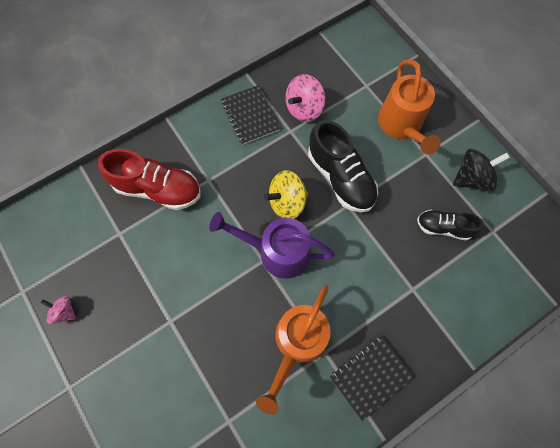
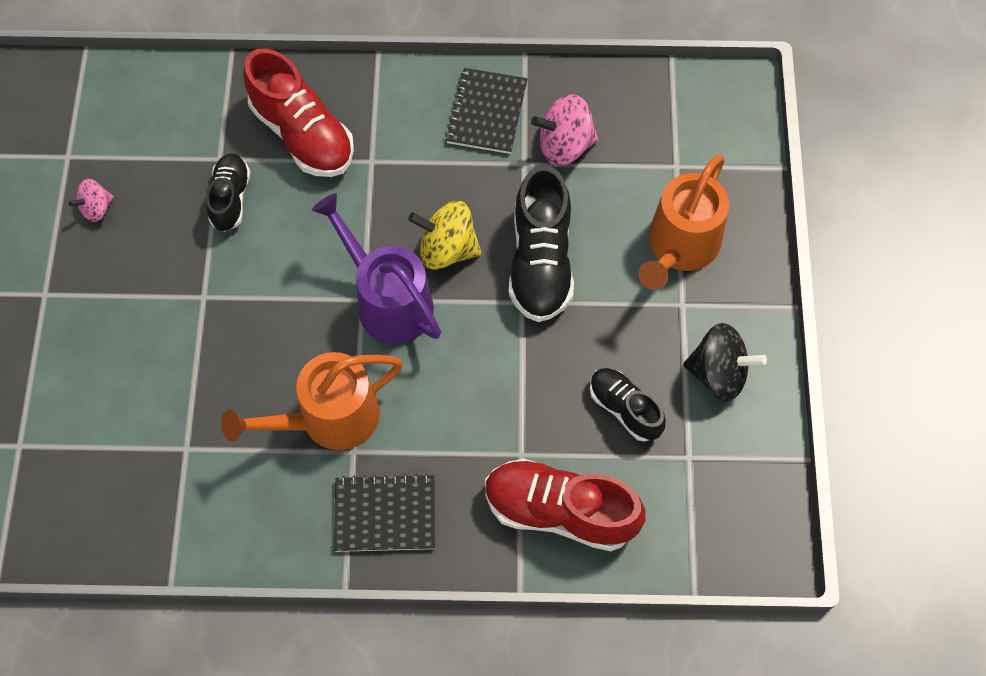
camera: 35 degrees right, 5 degrees down
pink spinning top [41,296,76,324] -> pink spinning top turned 105 degrees counterclockwise [69,179,114,222]
none -> black shoe [206,153,250,232]
none -> red shoe [485,459,646,551]

